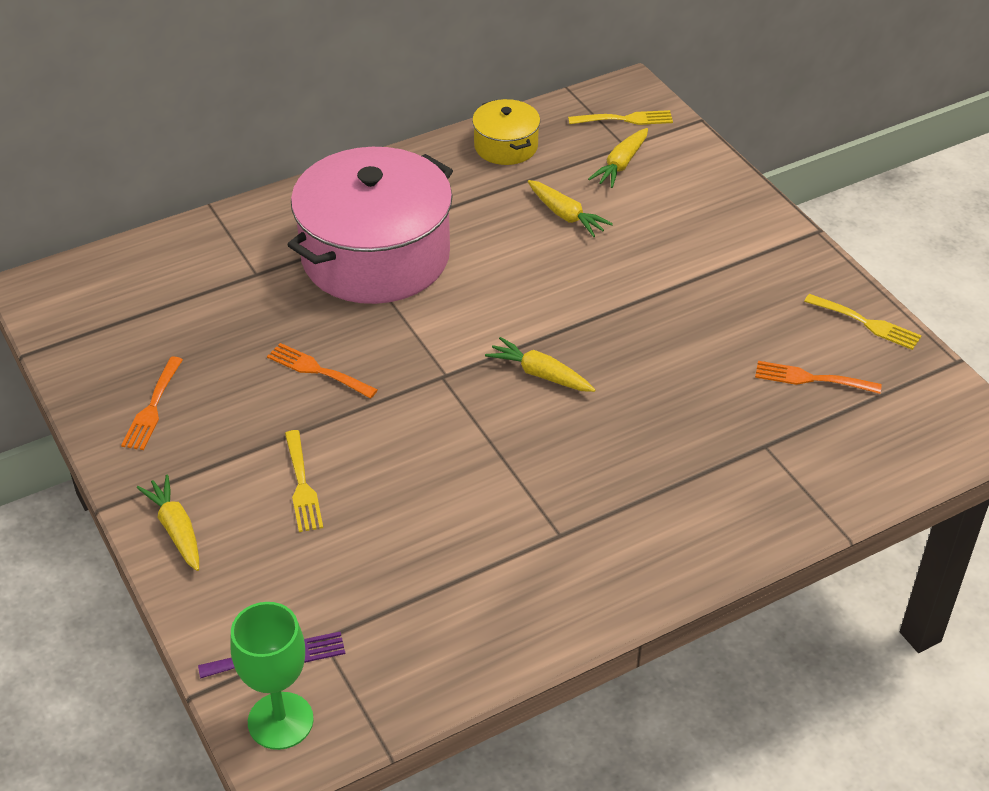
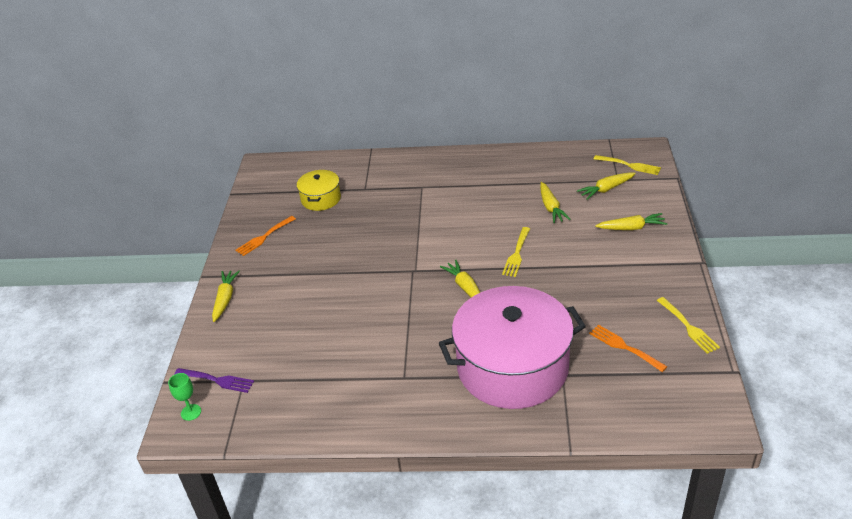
camera: 35 degrees right, 5 degrees down
green goblet [230,602,314,750] -> green goblet [168,373,201,421], size x0.54
orange fork [267,343,378,398] -> none
yellow fork [285,430,323,532] -> yellow fork moved to [502,227,530,277]
pink pot [287,147,453,304] -> pink pot moved to [439,286,586,409]
yellow pot [472,99,540,165] -> yellow pot moved to [297,170,341,211]
none -> yellow carrot [595,213,667,230]

